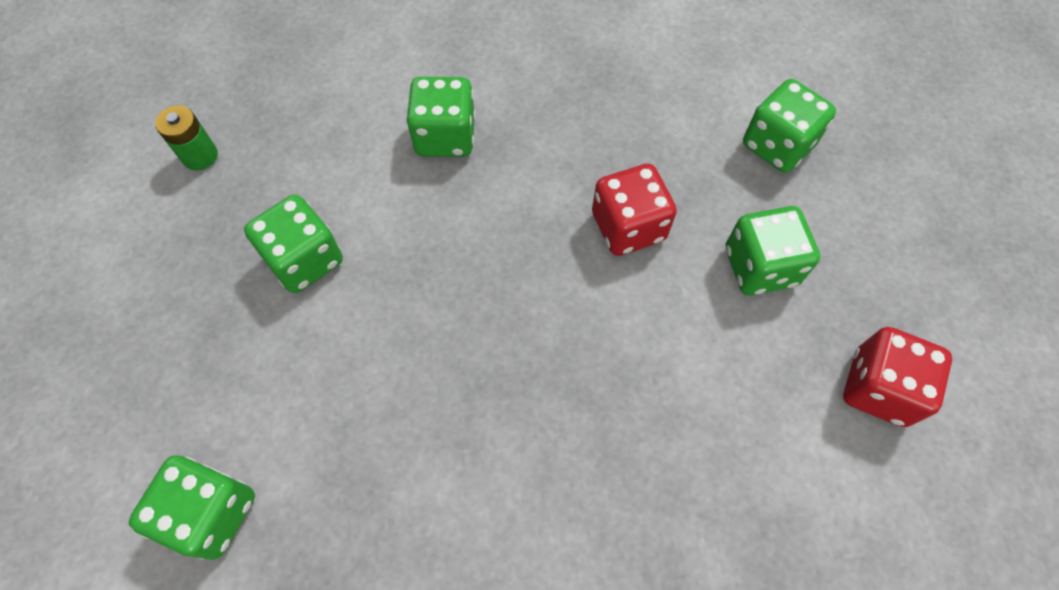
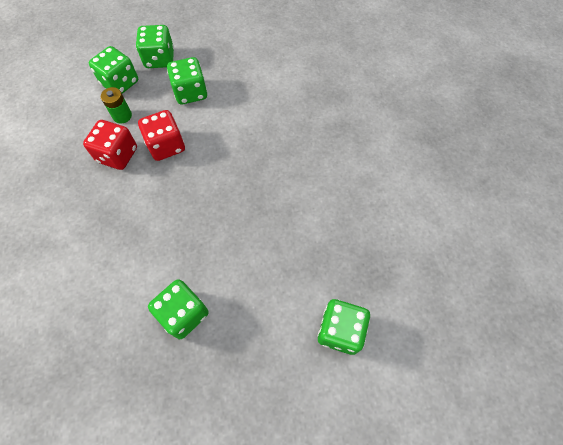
camera: 95 degrees left, 0 degrees up
green battery [155,106,218,170] -> green battery moved to [101,87,132,124]
green dice [406,77,475,157] -> green dice moved to [136,25,174,68]
red dice [843,327,952,427] -> red dice moved to [83,120,137,170]

